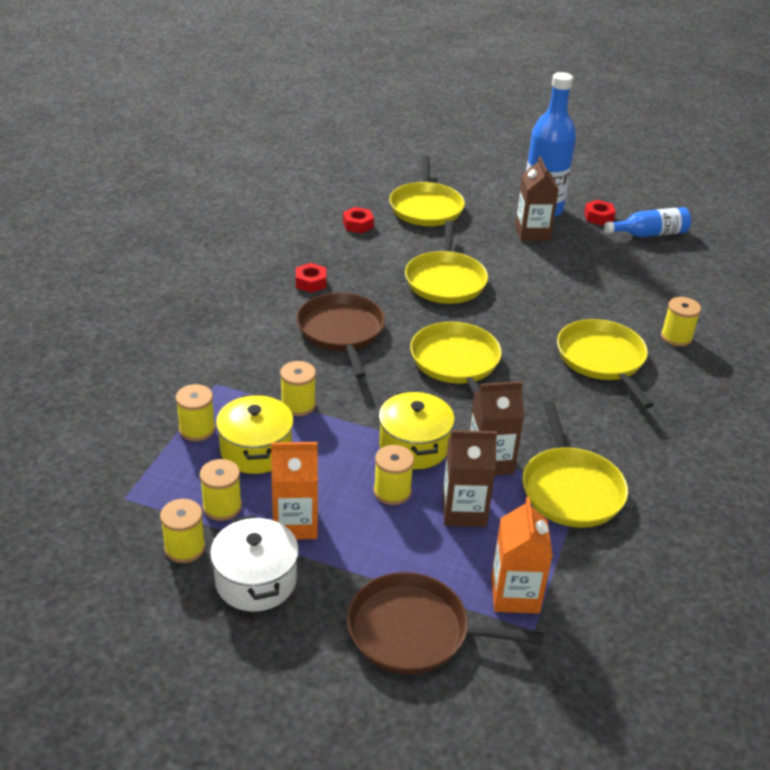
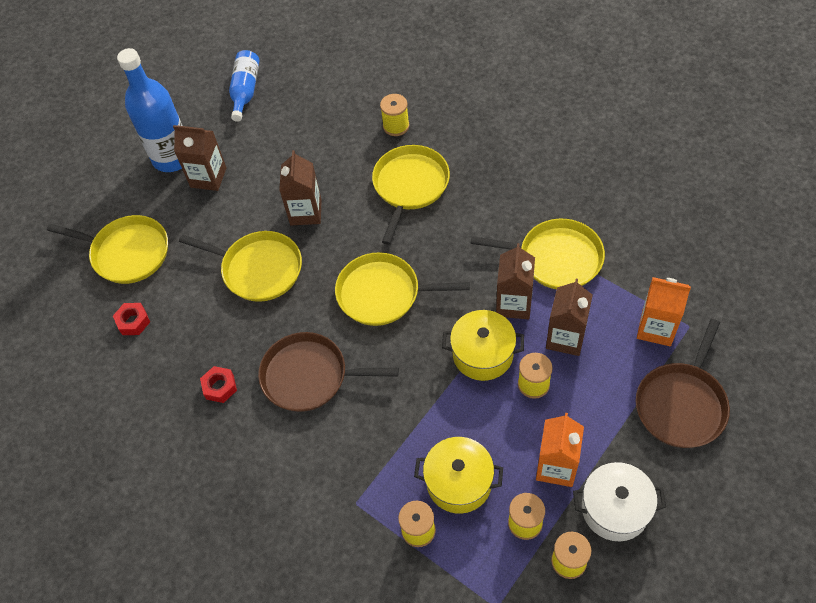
camera: 65 degrees left, 20 degrees up
yellow spool [280,361,316,416] -> none
yellow pan [557,319,654,408] -> yellow pan turned 105 degrees clockwise [372,145,450,245]
red nut [584,200,616,226] -> none
none -> brown carton [279,150,322,225]

